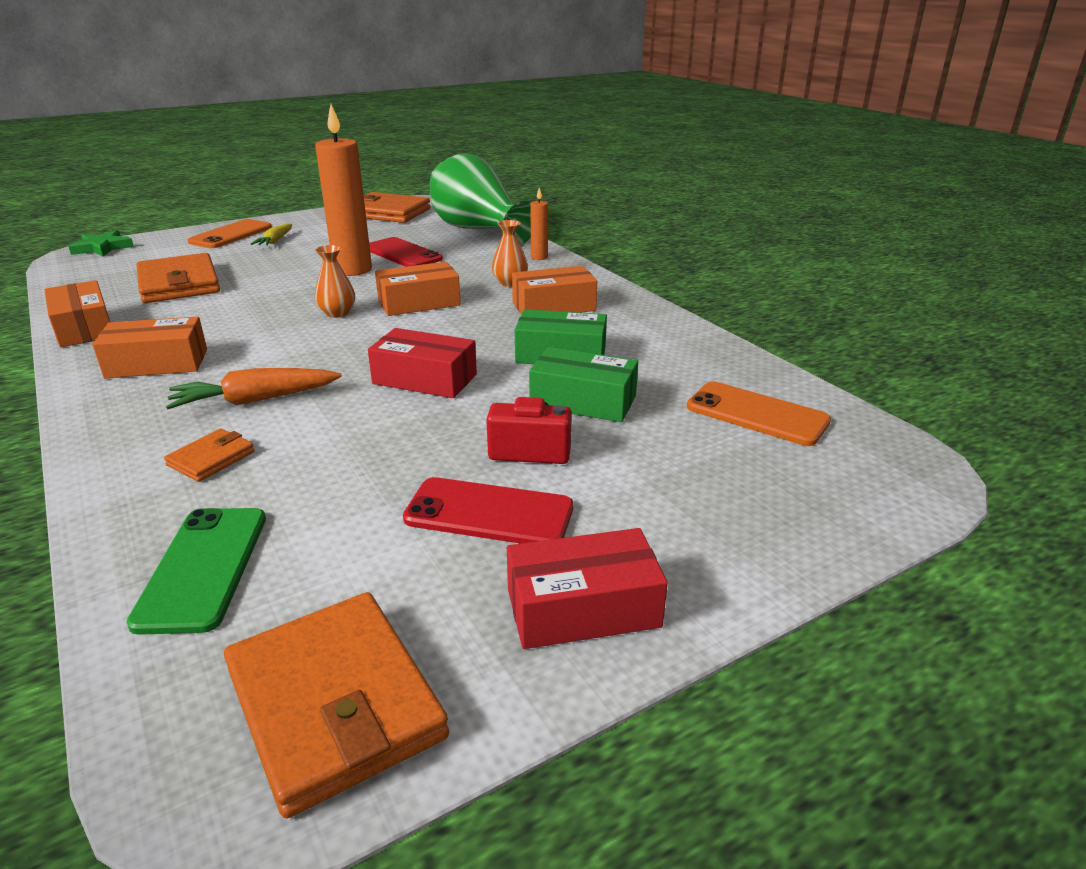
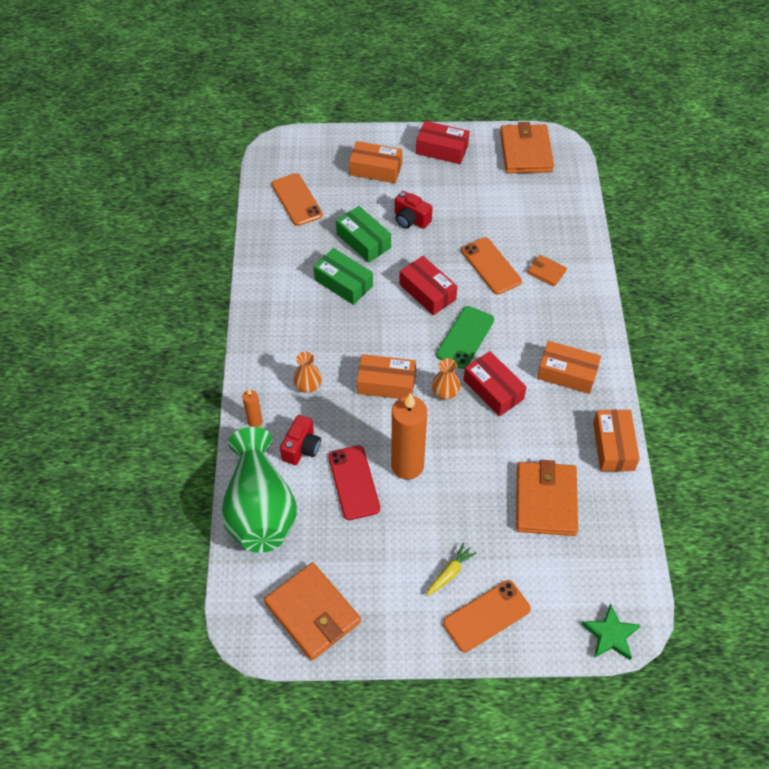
camera: 150 degrees left, 25 degrees up
green phone [126,508,266,635] -> green phone moved to [436,306,494,369]
orange wallet [164,428,255,482] -> orange wallet turned 60 degrees clockwise [527,255,567,287]
orange carrot [166,368,342,409] -> none
red phone [403,477,573,544] -> none
orange box [512,266,597,314] -> orange box moved to [349,141,402,183]
none -> red camera [280,415,321,465]
none -> orange phone [461,237,522,295]
none -> red box [464,351,526,416]

